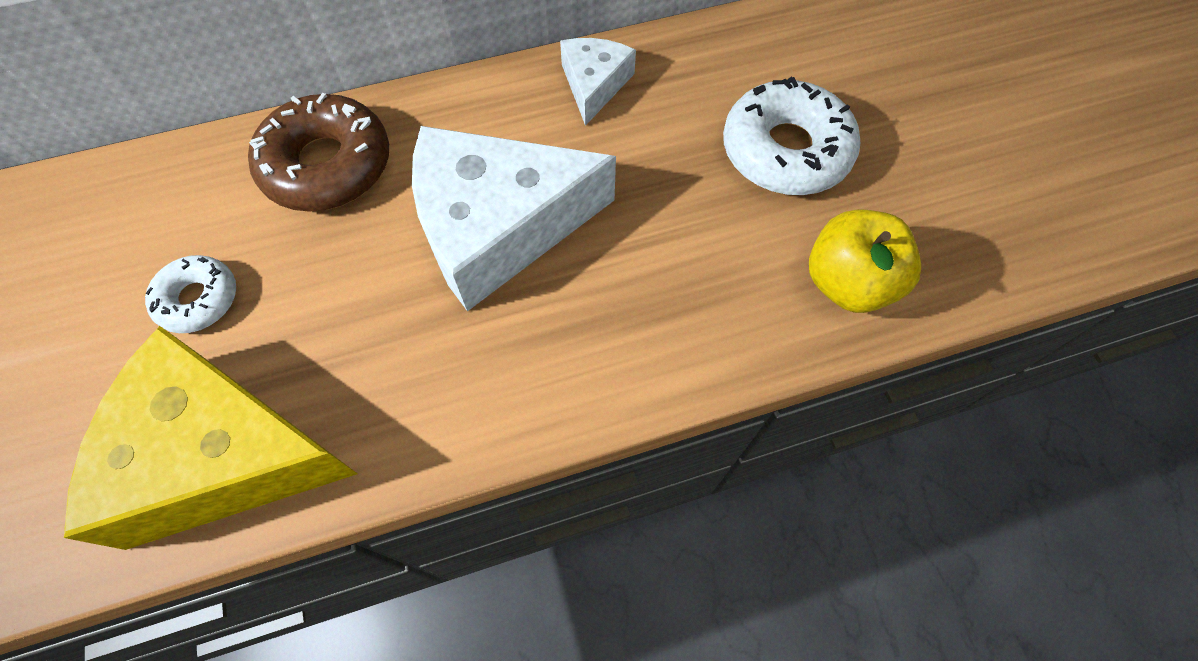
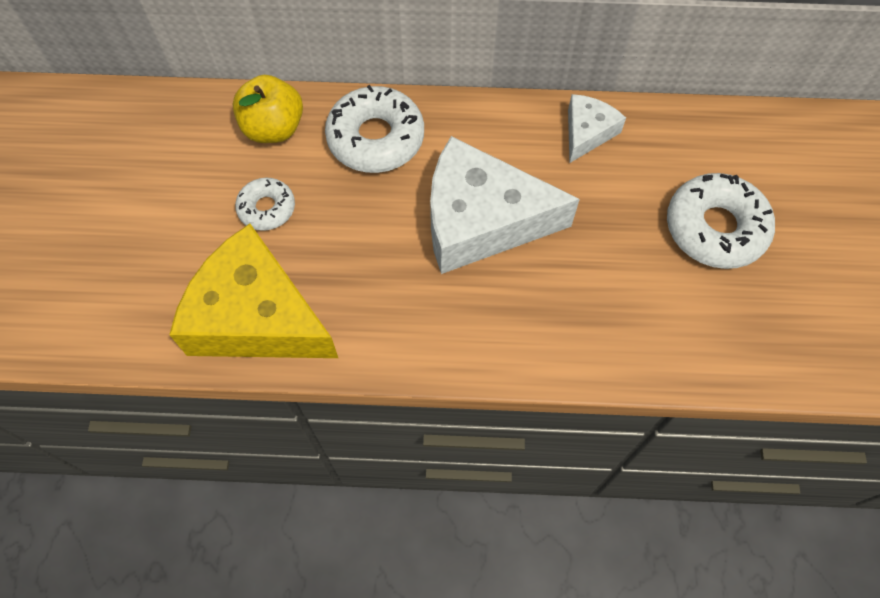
camera: 20 degrees right, 0 degrees up
brown donut [248,93,389,212] -> white donut [325,85,424,173]
yellow apple [809,209,921,313] -> yellow apple moved to [233,75,303,143]

